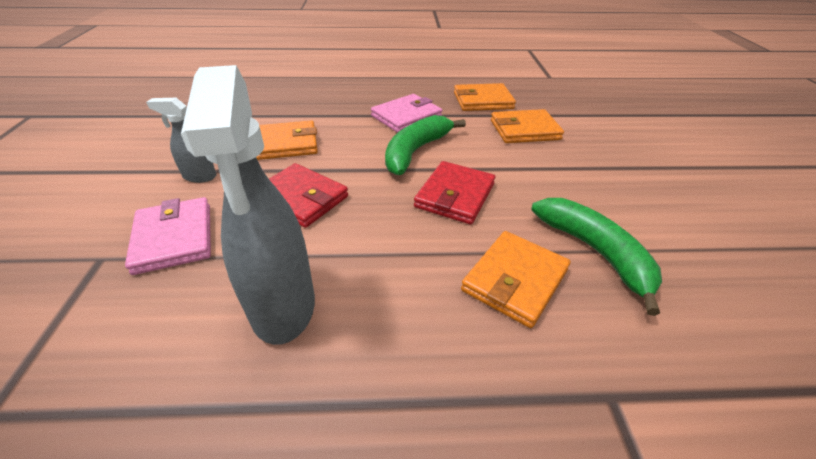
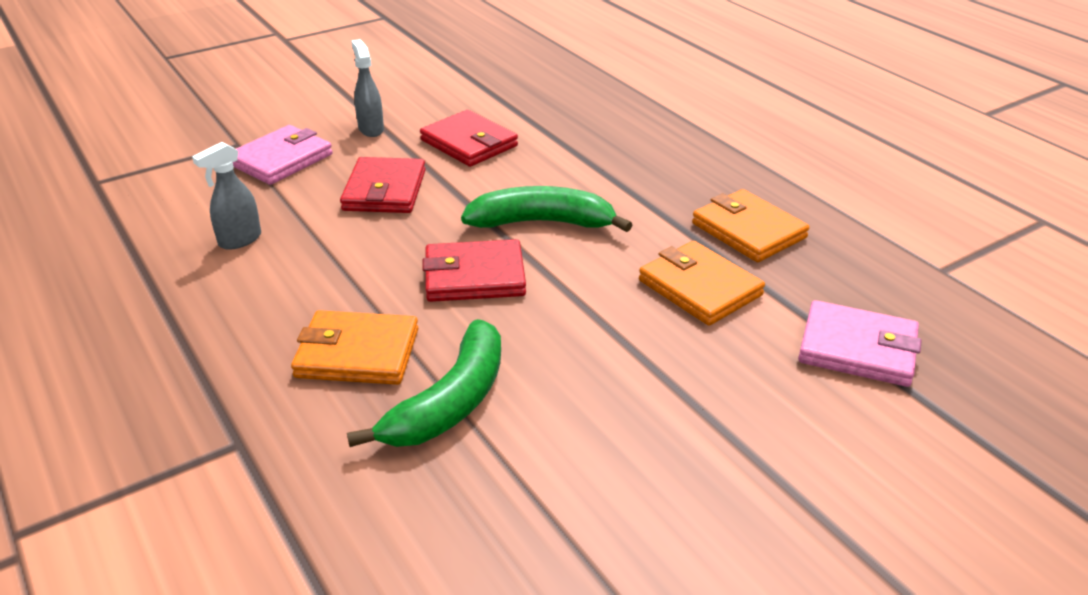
camera: 60 degrees right, 5 degrees down
grey spray bottle [181,65,315,345] -> grey spray bottle [192,142,261,250], size x0.49
orange wallet [256,120,318,160] -> red wallet [420,110,518,167]
pink wallet [371,94,442,133] -> pink wallet moved to [798,300,922,387]

